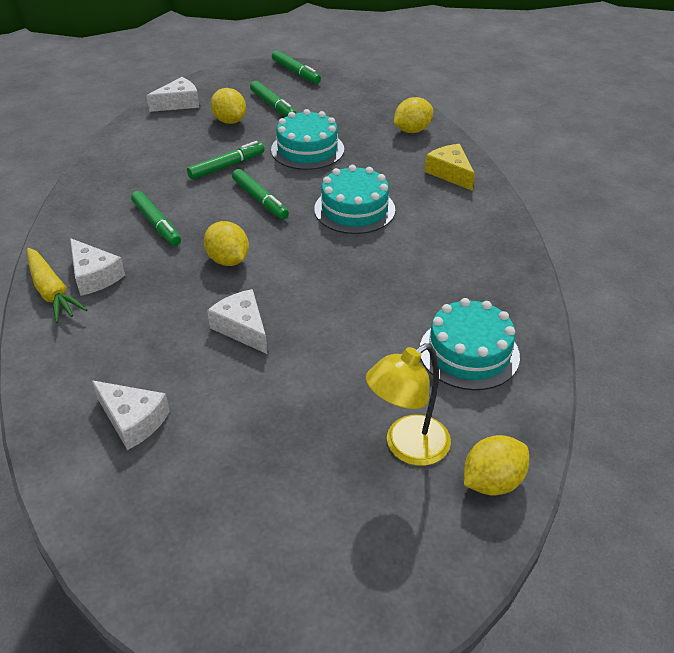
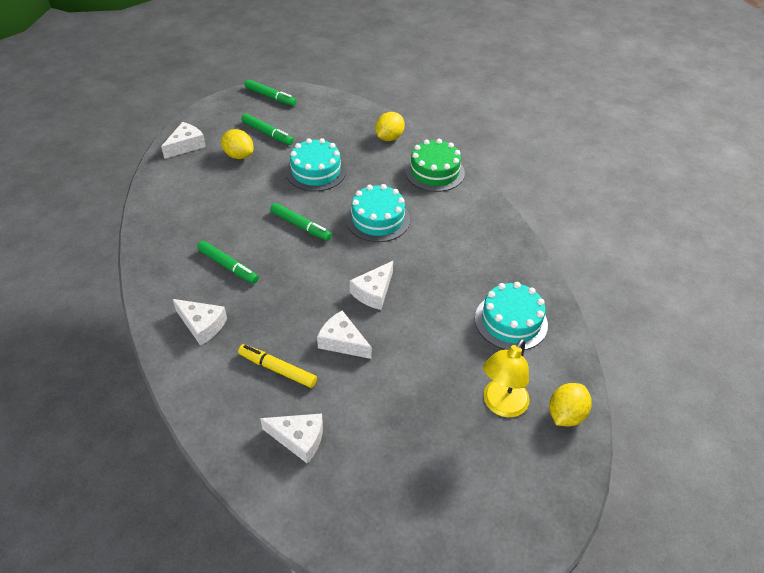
camera: 20 degrees left, 5 degrees up
yellow carrot [27,248,88,323] -> none
green marker [187,141,265,179] -> none
yellow lemon [204,221,249,266] -> none
yellow cheese [425,144,475,191] -> green cake [405,139,465,192]
none -> yellow marker [238,344,317,388]
none -> white cheese [350,261,393,310]

